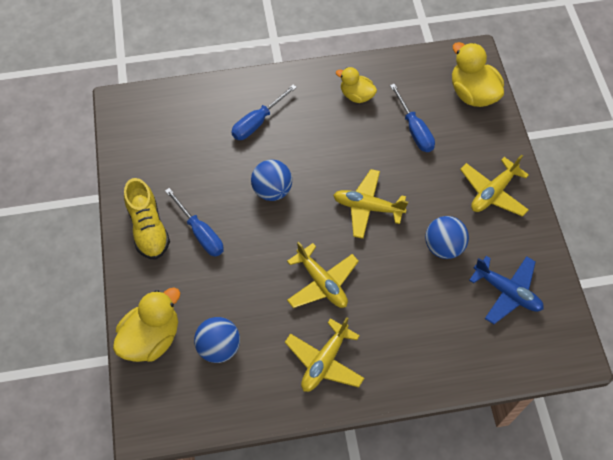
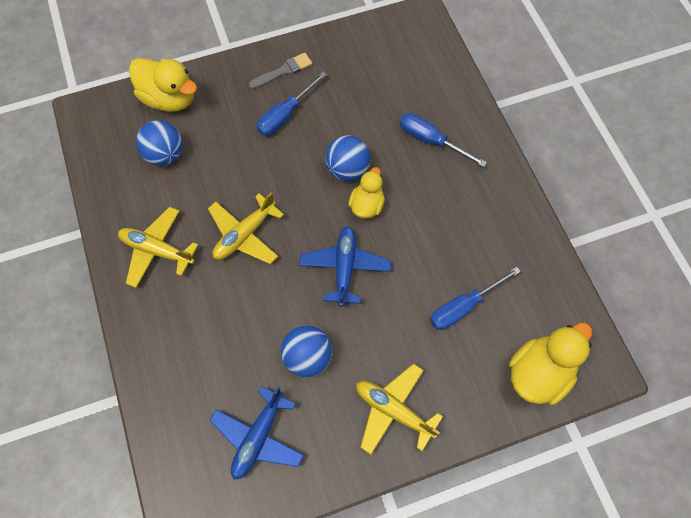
camera: 80 degrees right, 5 degrees up
yellow shoe [124,178,170,260] -> grey brush [249,53,312,89]
yellow plane [333,169,408,239] -> blue plane [299,226,391,307]
yellow duck [336,67,377,103] -> yellow duck moved to [348,167,385,219]

